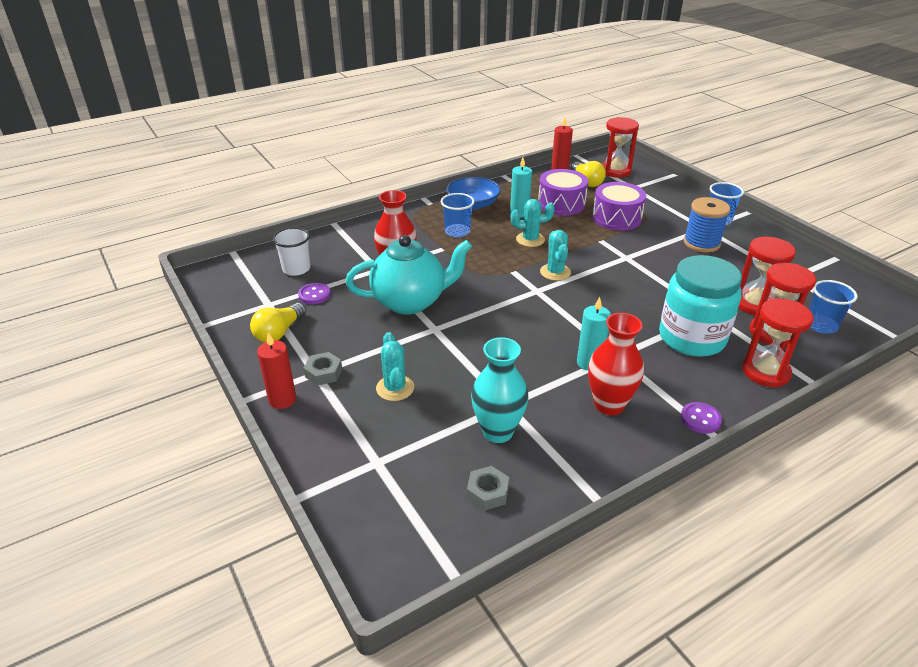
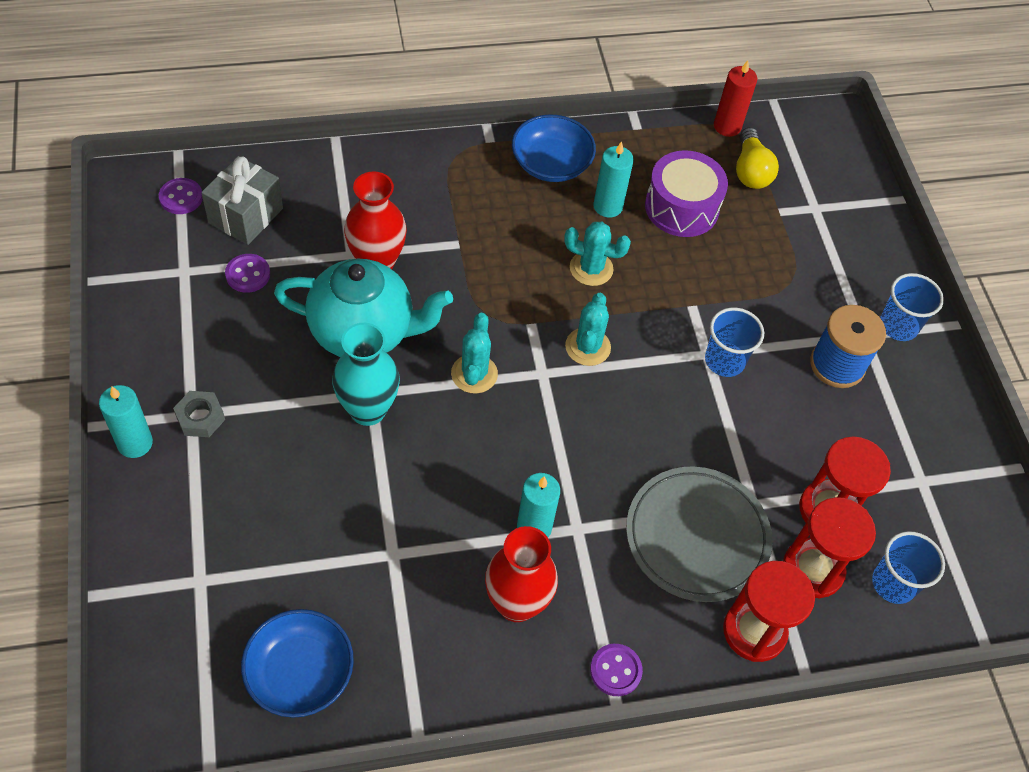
camera: 15 degrees right, 20 degrees up
yellow light bulb [250,303,306,342] -> none
red candle [257,332,296,409] -> turquoise candle [99,385,153,458]
white cup [272,227,310,276] -> grey gift [201,156,283,245]
turquoise cactus [376,332,414,401] -> turquoise cactus moved to [451,313,498,394]
blue cup [441,193,474,237] -> blue cup moved to [705,308,764,377]
grey nut [467,466,509,511] -> blue bowl [241,609,354,718]
turquoise vase [471,337,529,443] -> turquoise vase moved to [332,323,400,426]
purple drum [592,182,646,231] -> none
red hourglass [602,117,639,178] -> none
turquoise jar [659,255,742,357] -> grey plate [626,466,772,602]
none -> purple button [159,178,203,214]

